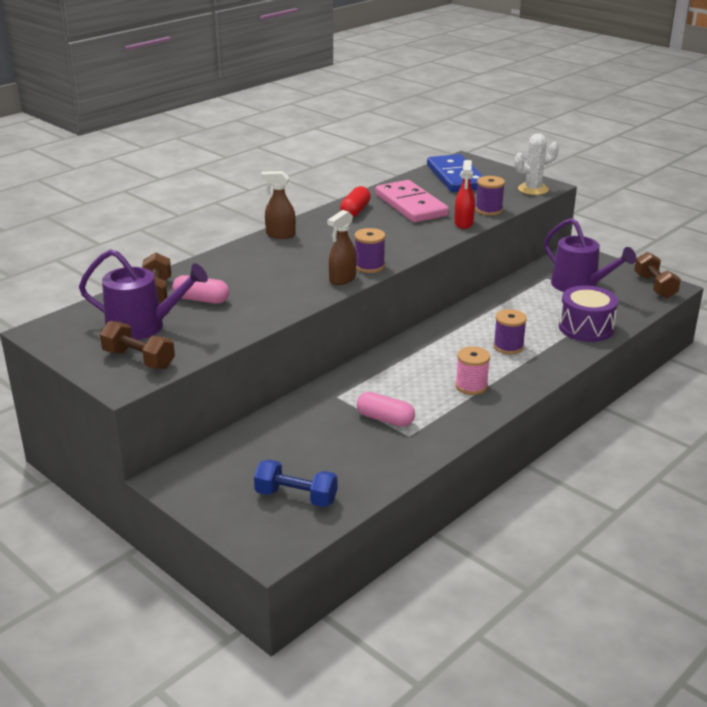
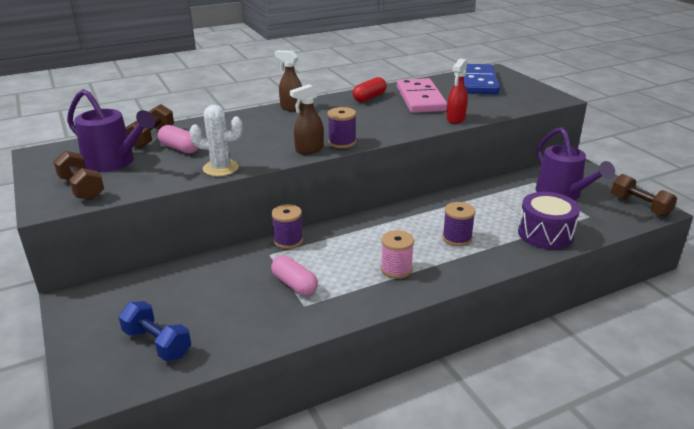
camera: 20 degrees right, 0 degrees up
purple spool [475,176,505,216] -> purple spool moved to [271,204,303,249]
white cactus [514,133,559,195] -> white cactus moved to [190,105,243,176]
brown dumbbell [634,252,681,298] -> brown dumbbell turned 45 degrees counterclockwise [611,174,677,217]

